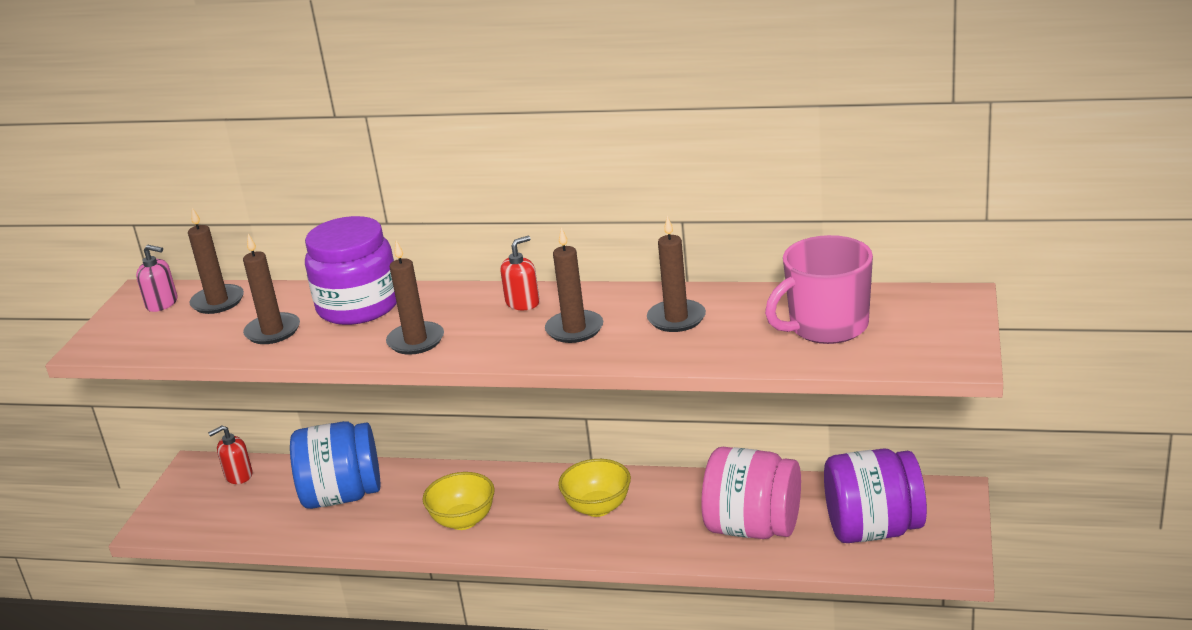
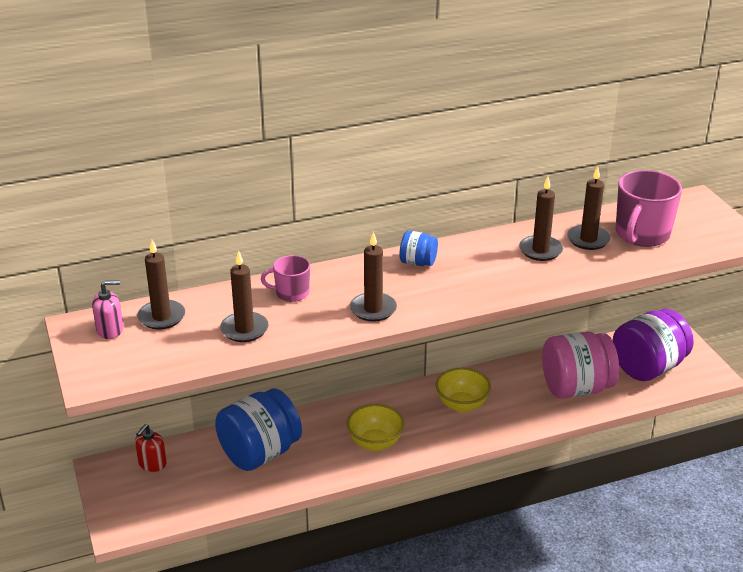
camera: 35 degrees left, 5 degrees up
purple jar [305,216,397,325] -> pink mug [261,255,310,302]
red soap dispenser [500,236,540,310] -> blue jar [400,231,438,266]
brown candle [545,227,603,343] -> brown candle moved to [567,166,611,250]

